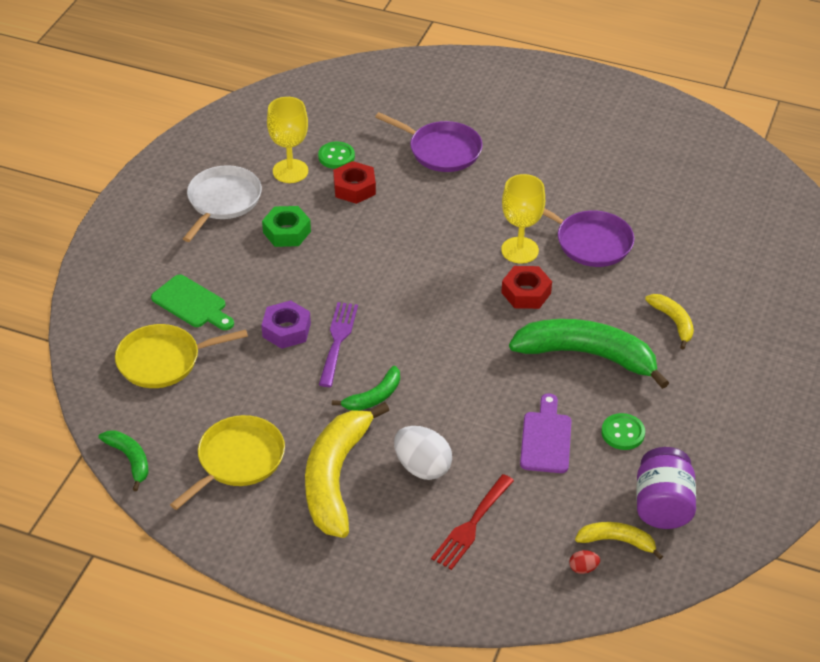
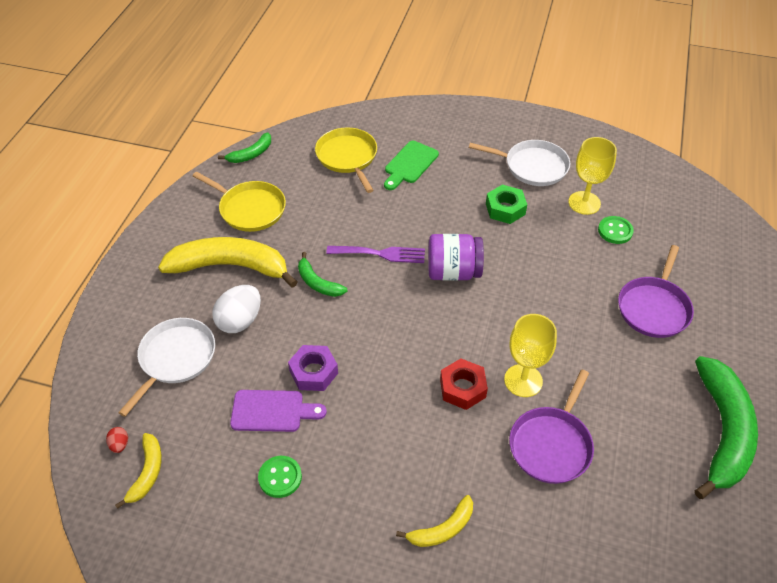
camera: 85 degrees right, 5 degrees up
purple nut [262,300,311,349] -> purple nut moved to [288,345,338,391]
red nut [333,161,376,204] -> none
red fork [431,474,514,570] -> white pan [118,318,215,417]
green banana [509,319,669,389] -> green banana moved to [695,356,758,499]
purple jar [637,447,696,529] -> purple jar moved to [428,234,484,281]

